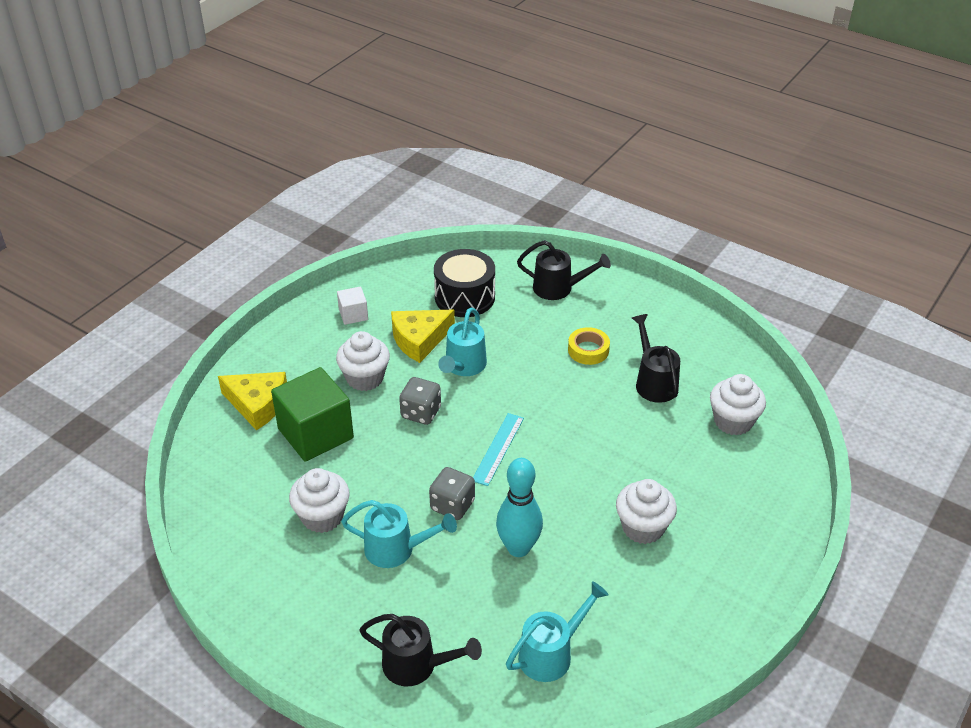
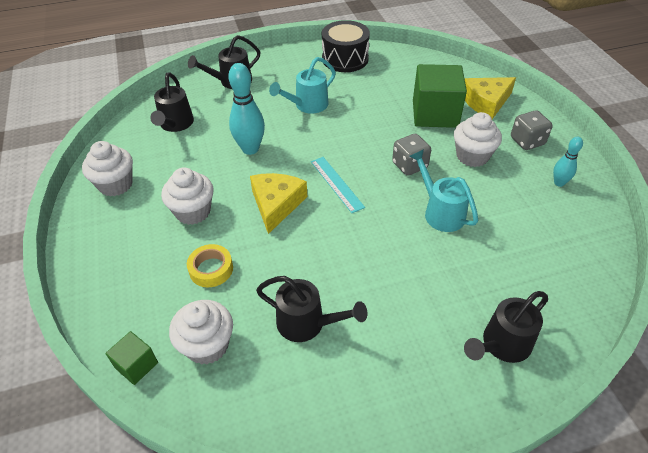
camera: 130 degrees right, 5 degrees up
white cupcake [289,468,350,533] -> white cupcake moved to [82,141,133,196]
white cube [337,287,368,325] -> turquoise bowling pin [553,136,583,187]
yellow cheese [391,310,455,363] -> yellow cheese moved to [250,173,307,234]
grey dice [429,467,475,520] -> grey dice moved to [511,111,553,150]
black drum [434,249,495,317] -> black drum moved to [322,20,370,72]
turquoise watering can [506,581,609,682] -> black watering can [150,72,194,132]
yellow tape [568,327,610,365] -> yellow tape moved to [187,244,233,287]
none -> green cube [106,331,158,385]

